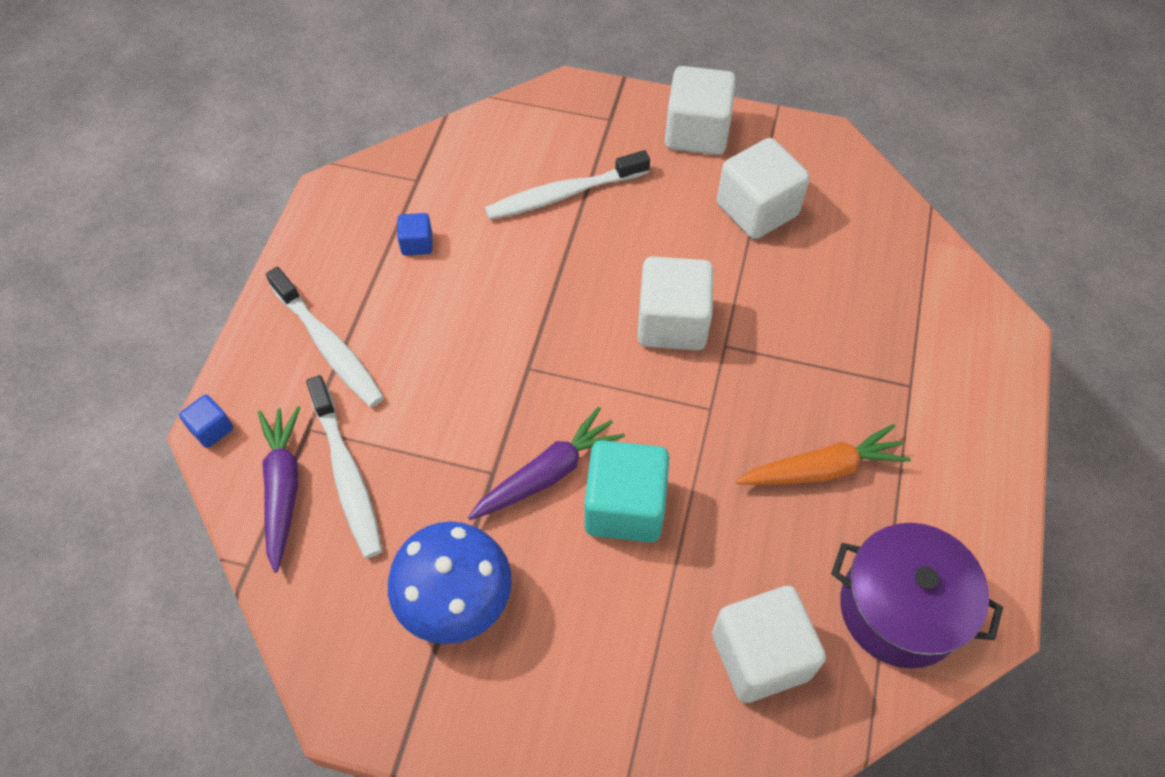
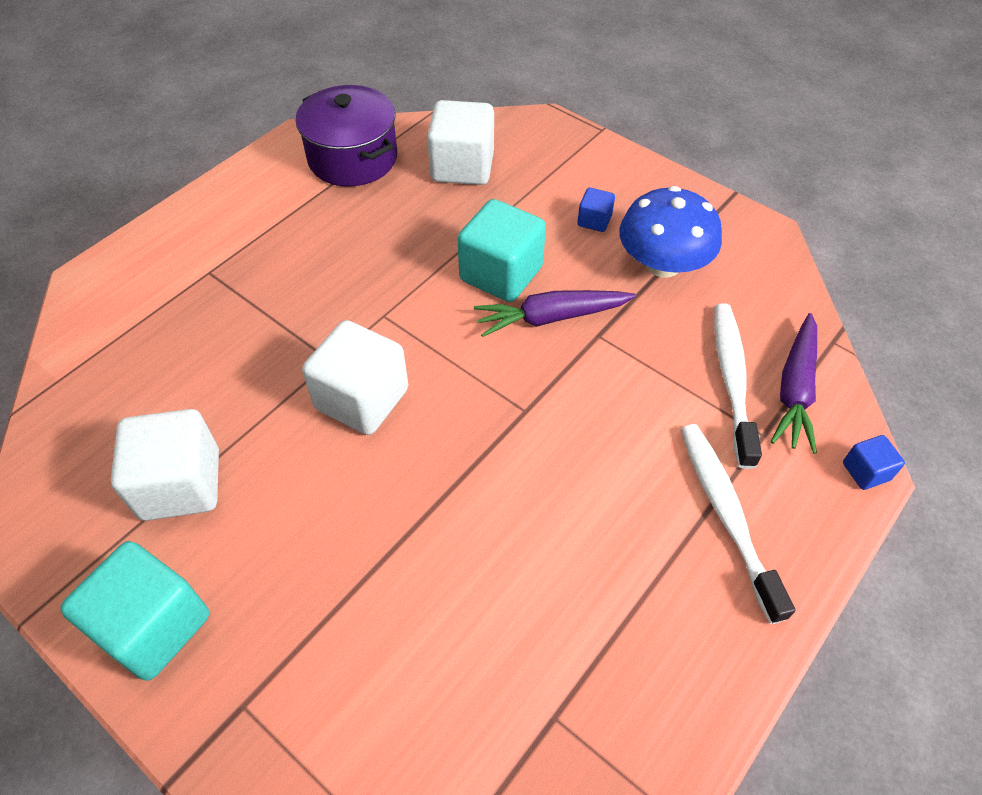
camera: 155 degrees left, 5 degrees down
blue cube [397,213,432,256] -> blue cube moved to [577,188,615,232]
white toothbrush [485,150,650,220] -> none
white cube [665,66,736,155] -> turquoise cube [60,541,209,681]
orange carrot [736,424,911,485] -> none

